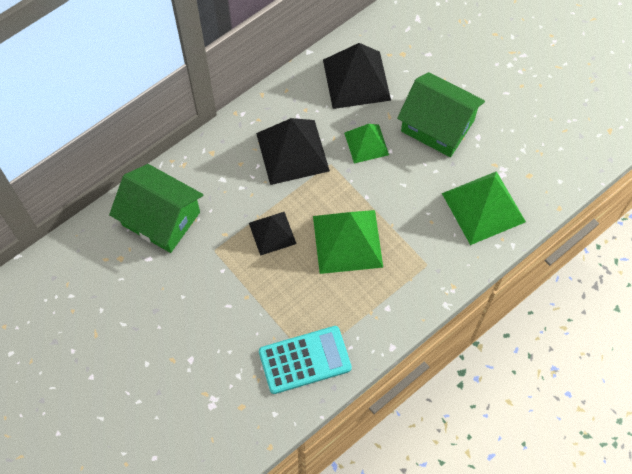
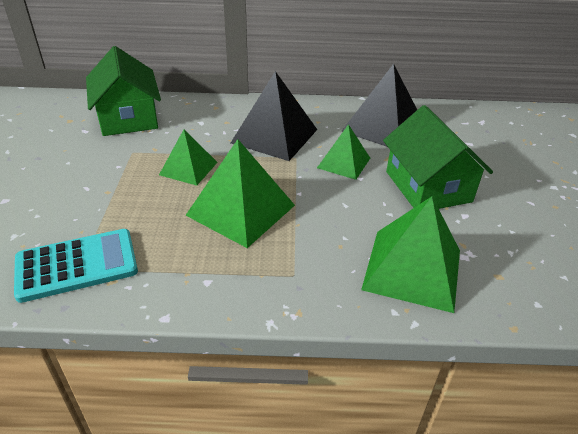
camera: 40 degrees right, 25 degrees down
black pyramid [249,212,297,256] -> green pyramid [159,129,218,186]
turquoise calculator [259,326,352,394] -> turquoise calculator turned 45 degrees counterclockwise [14,229,138,303]

